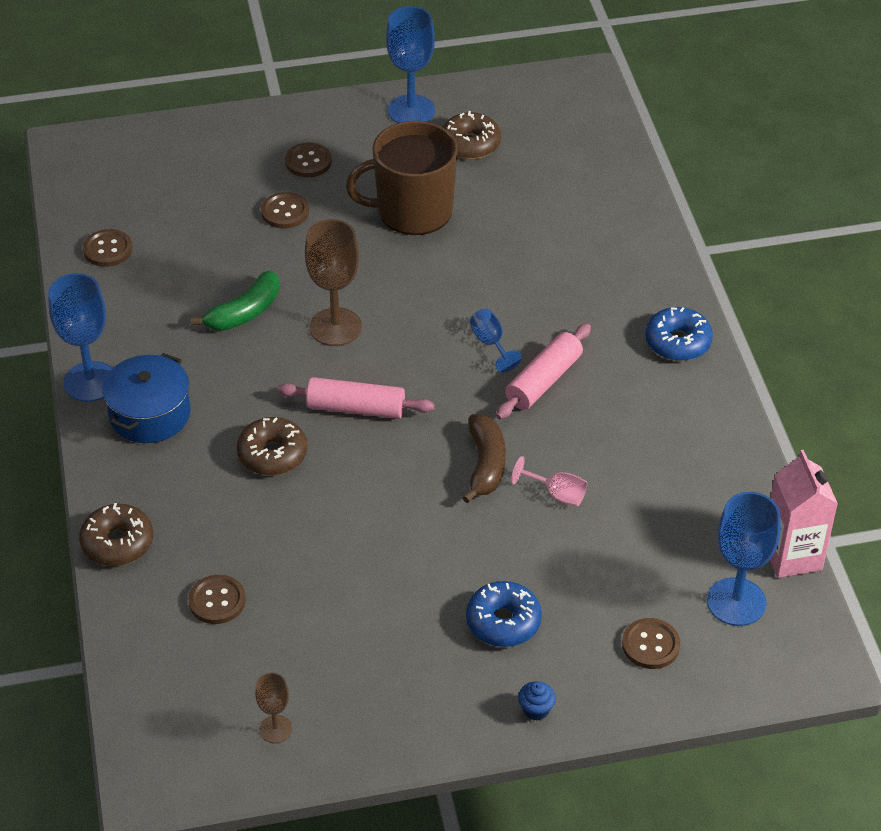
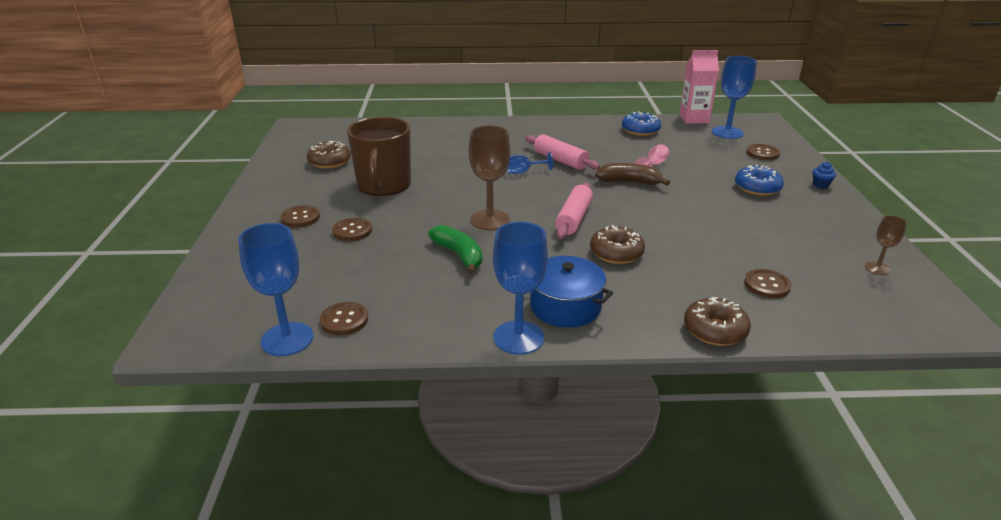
camera: 80 degrees left, 15 degrees down
blue goblet [386,6,435,123] -> blue goblet moved to [238,223,314,356]
blue donut [645,307,713,361] -> blue donut moved to [622,111,661,136]

